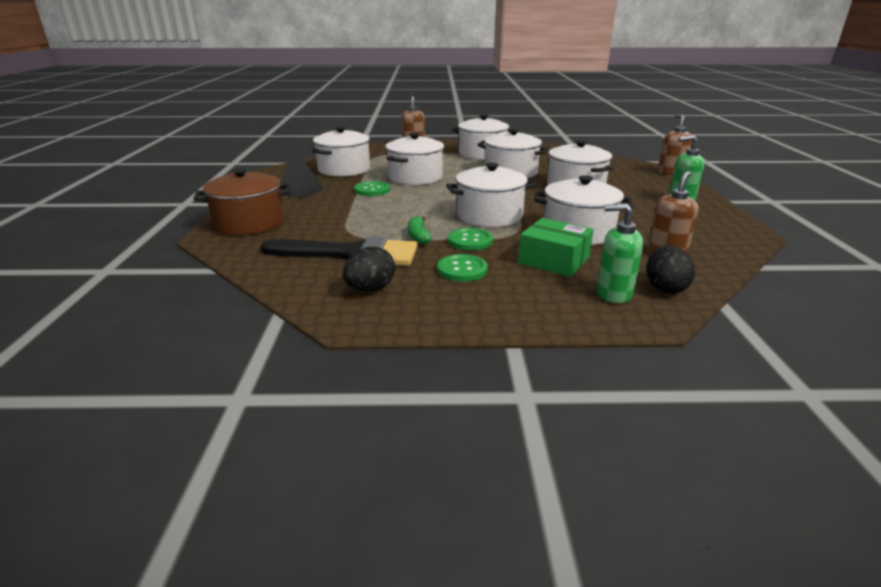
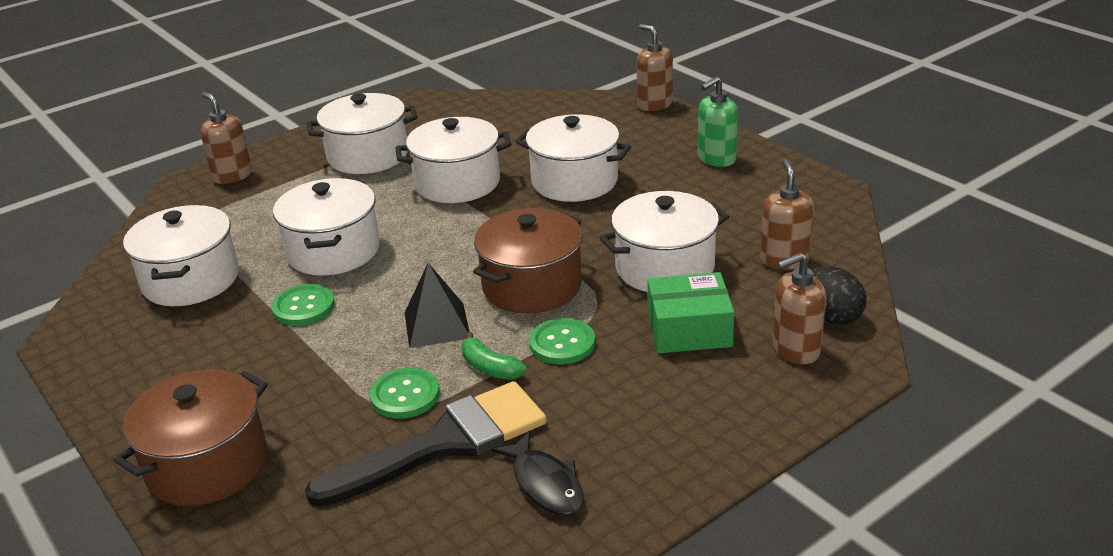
camera: 35 degrees left, 5 degrees up
black pyramid [280,149,325,199] -> black pyramid moved to [405,263,469,348]
black egg [343,246,395,292] -> black fish [491,431,584,516]
green button [437,254,487,282] -> green button moved to [370,368,440,419]
white pot [446,163,536,227] -> brown pot [473,208,583,314]
green soap dispenser [597,204,643,303] -> brown soap dispenser [773,253,826,364]

